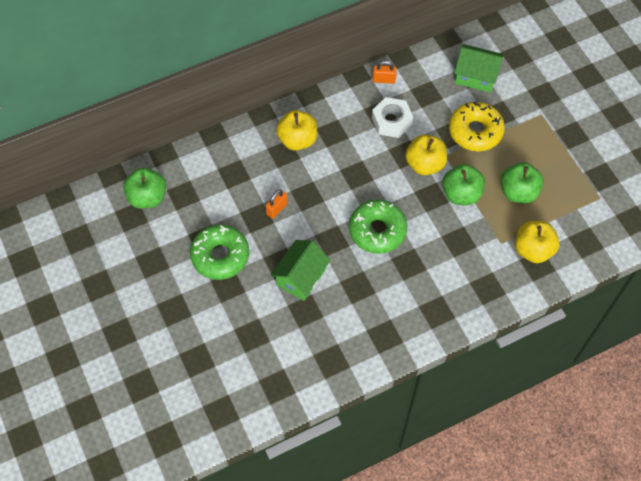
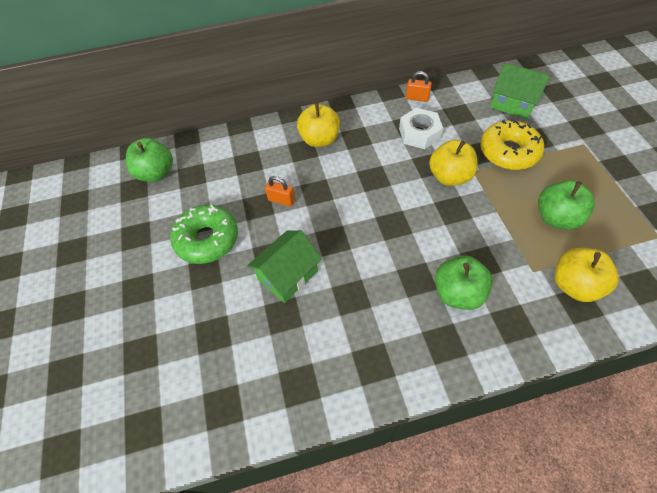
camera: 15 degrees right, 5 degrees down
orange padlock [265,190,288,219] -> orange padlock turned 60 degrees clockwise [265,176,295,207]
green donut [349,199,407,254] -> none
green apple [442,164,485,205] -> green apple moved to [435,256,493,310]

